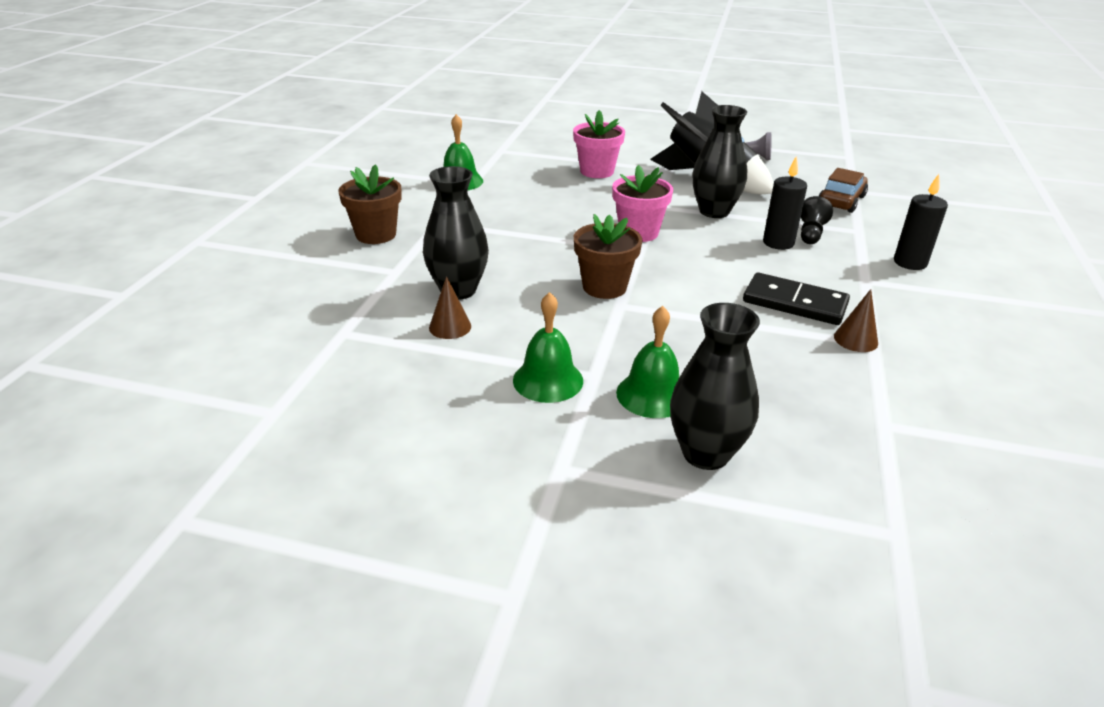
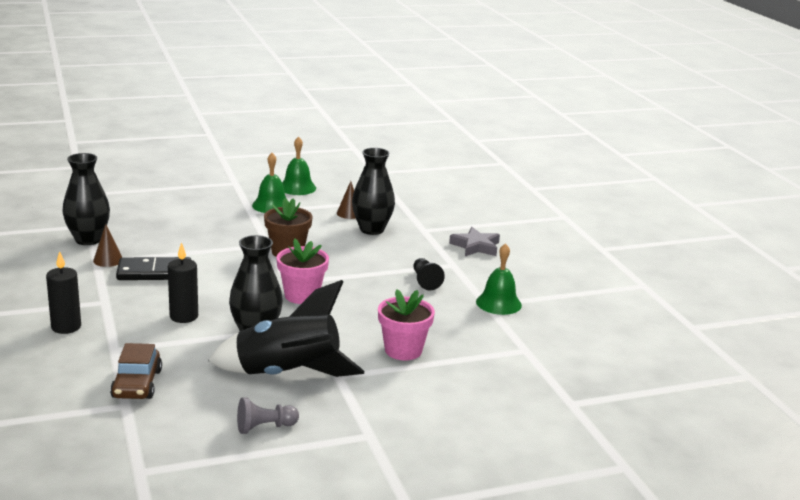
camera: 145 degrees right, 10 degrees down
brown flower pot [338,164,402,244] -> grey star [449,227,500,256]
green bell [616,306,679,418] -> green bell moved to [282,136,316,195]
black vase [670,303,760,470] -> black vase moved to [62,153,110,245]
black pawn [801,196,833,244] -> black pawn moved to [414,258,445,290]

